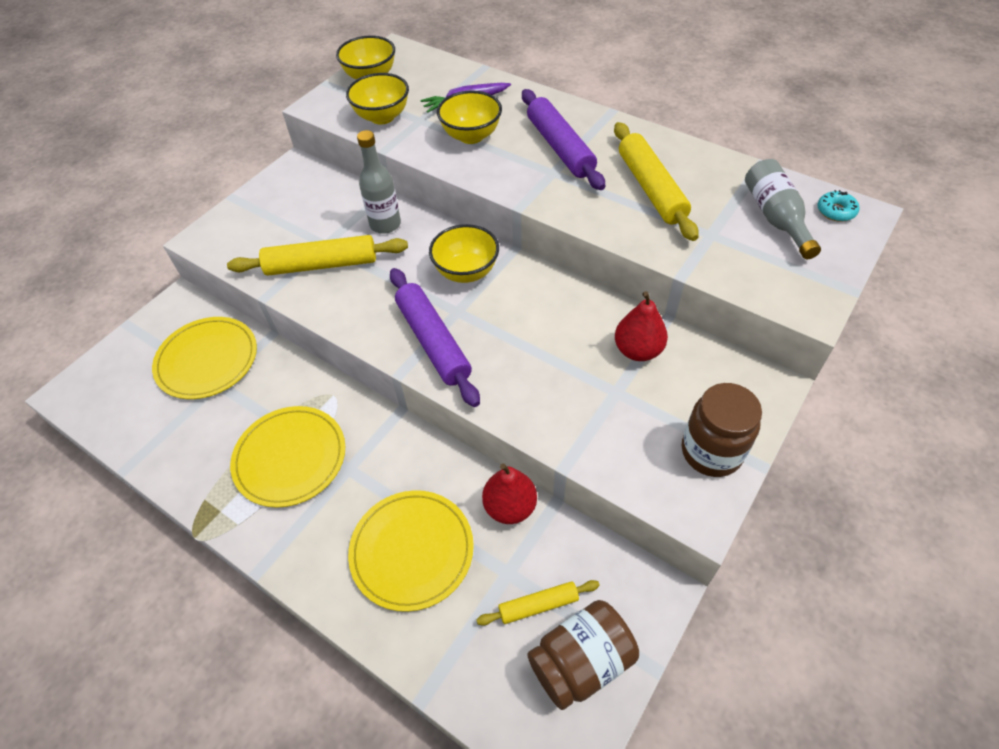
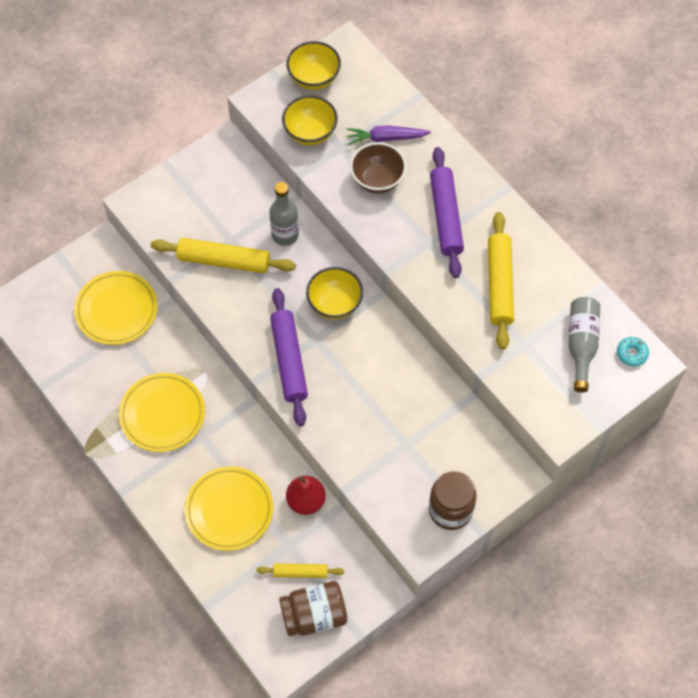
camera: 15 degrees right, 10 degrees up
yellow bowl [437,90,502,144] -> brown bowl [350,142,406,194]
red pear [615,291,668,361] -> none

